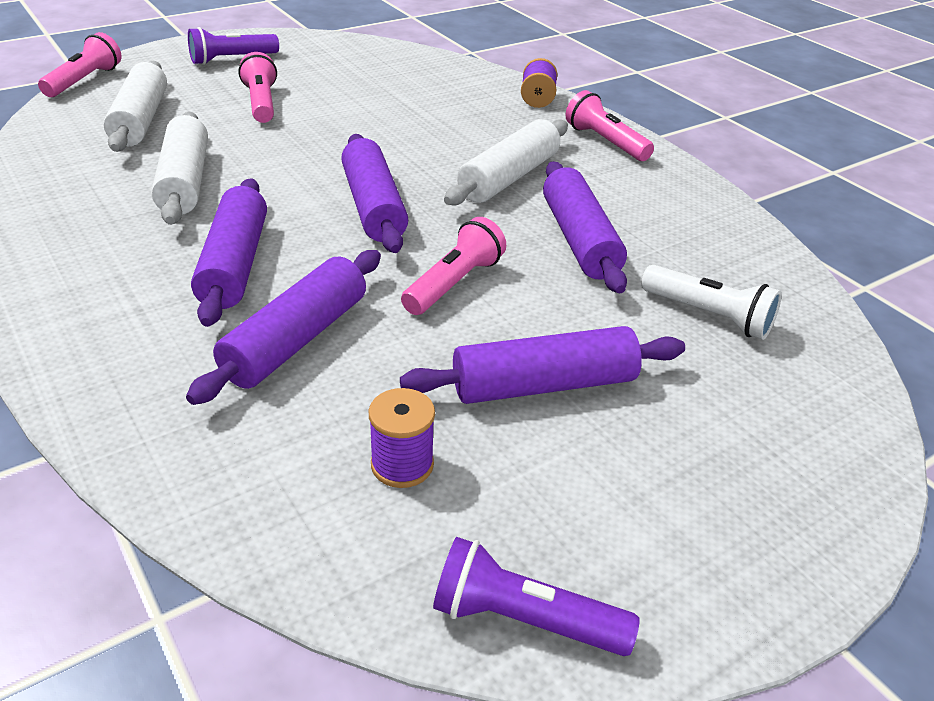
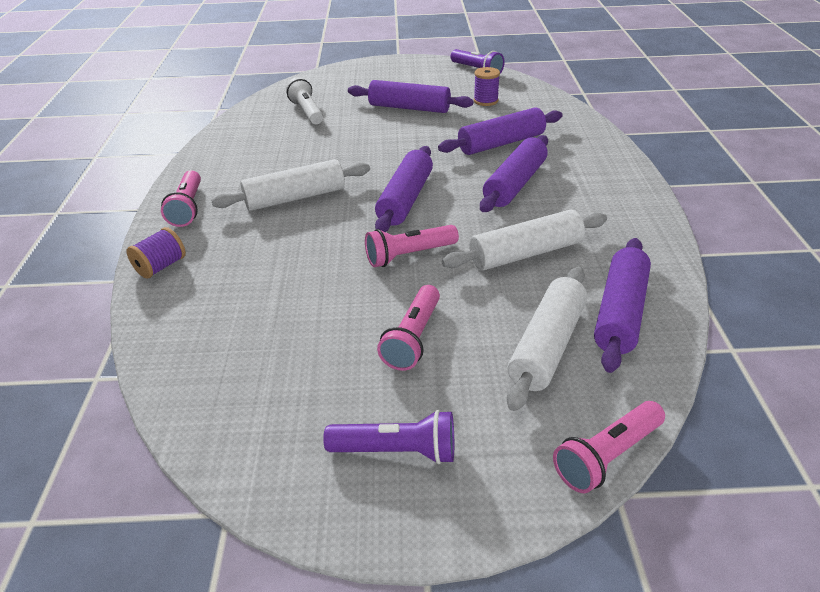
camera: 145 degrees left, 0 degrees up
white rolling pin [151,112,208,225] -> white rolling pin turned 45 degrees clockwise [442,209,607,271]
pink flashlight [401,217,506,315] -> pink flashlight moved to [365,225,459,267]
purple rolling pin [543,161,627,293] -> purple rolling pin moved to [594,238,651,373]

